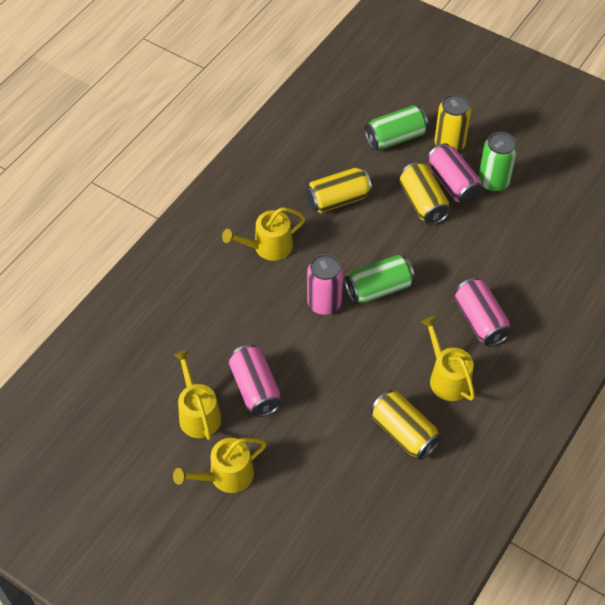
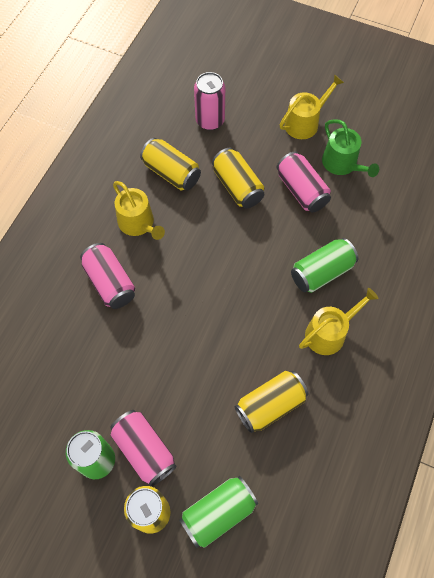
camera: 170 degrees right, 10 degrees up
yellow watering can [174,350,221,440] -> green watering can [322,119,379,177]
pink can [307,254,343,315] -> pink can moved to [194,72,225,130]
green can [345,255,415,303] -> green can moved to [291,238,358,293]
yellow can [400,162,450,225] -> yellow can moved to [212,148,264,208]

